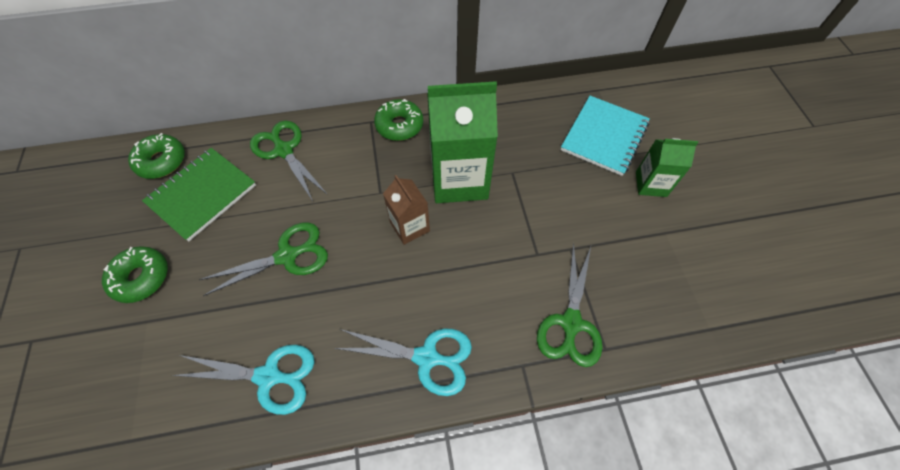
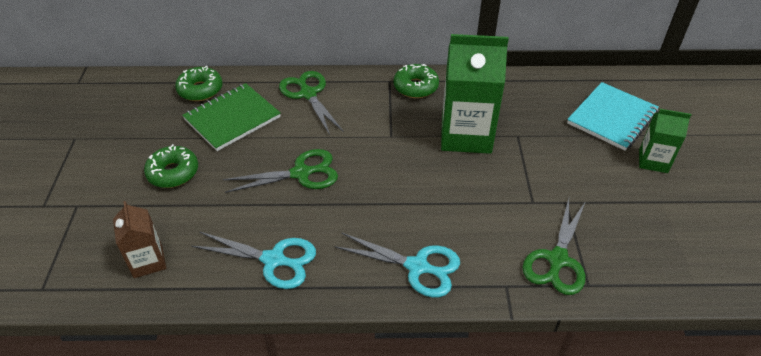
camera: 10 degrees right, 15 degrees down
brown carton [383,175,430,245] -> brown carton moved to [113,201,166,278]

